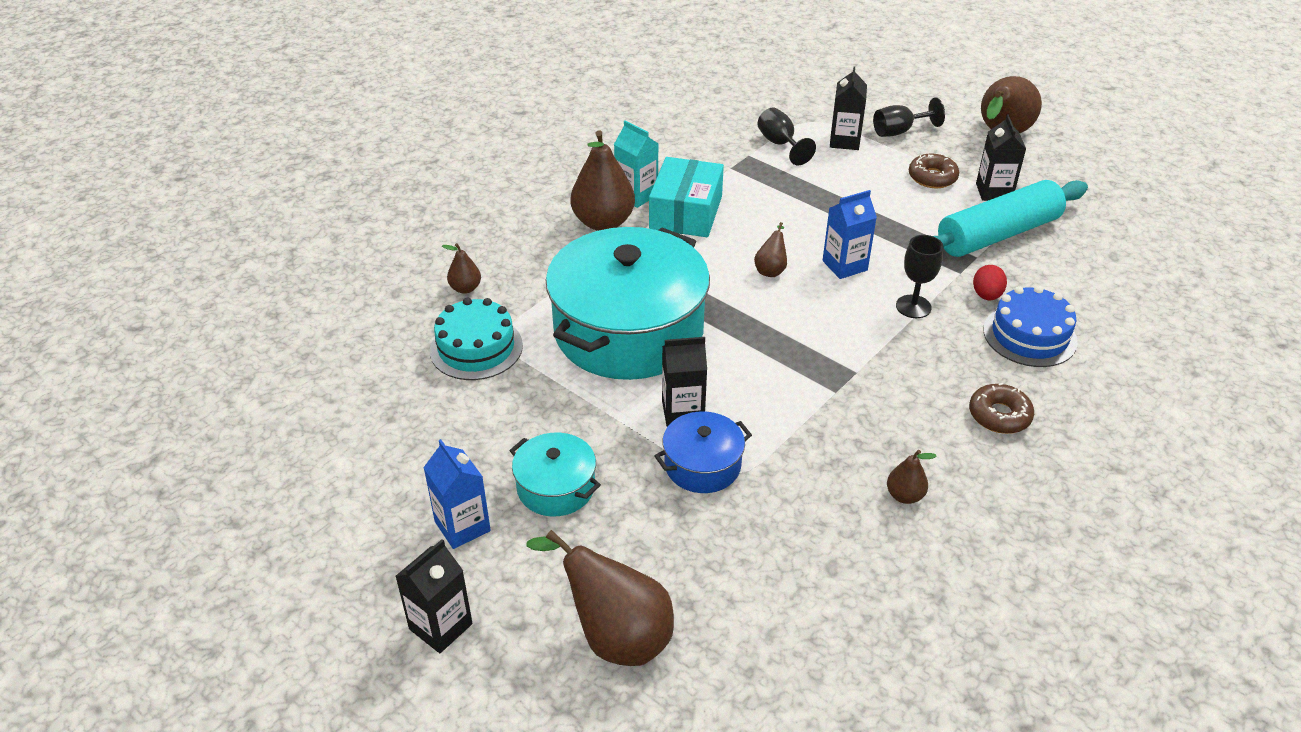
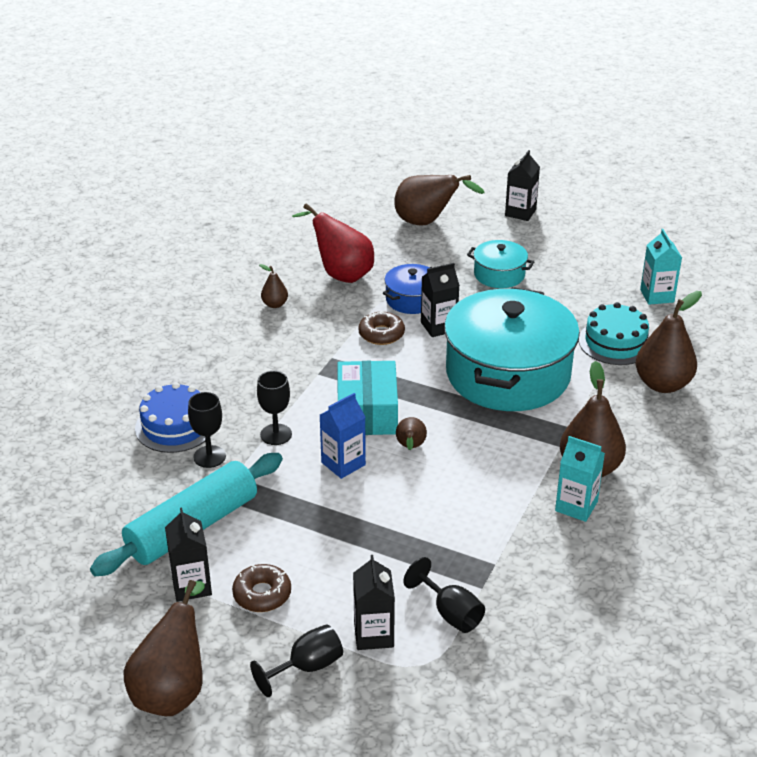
camera: 165 degrees right, 5 degrees down
blue carton [423,439,491,549] -> none
brown pear [442,243,481,294] -> brown pear [636,291,702,393], size x2.04
turquoise box [649,157,724,237] -> turquoise box moved to [337,361,398,435]
brown donut [969,383,1034,434] -> brown donut moved to [358,311,405,345]
red egg [973,265,1007,300] -> black goblet [188,392,226,468]
none -> red pear [292,203,374,283]
none -> turquoise carton [640,229,682,305]

